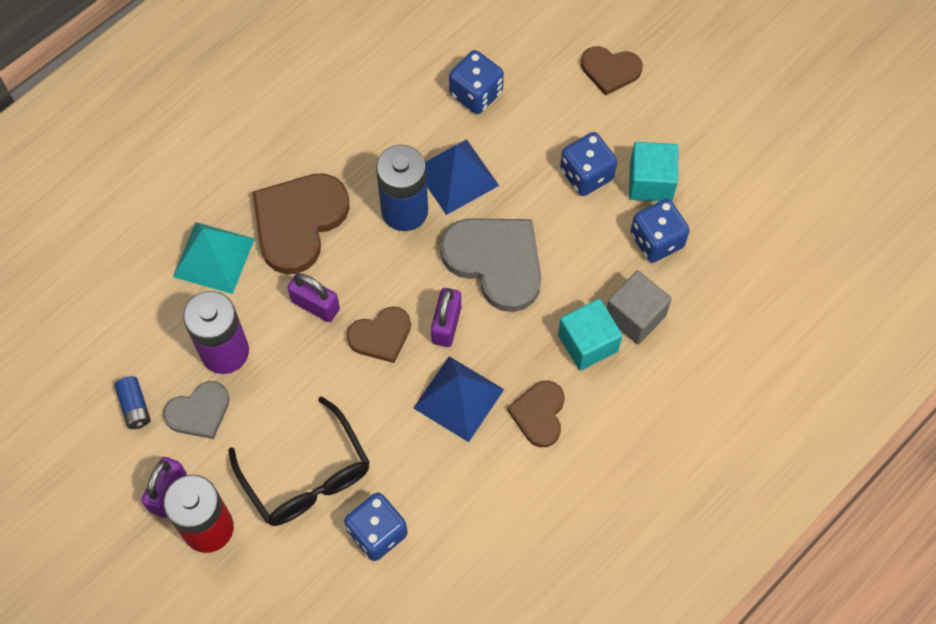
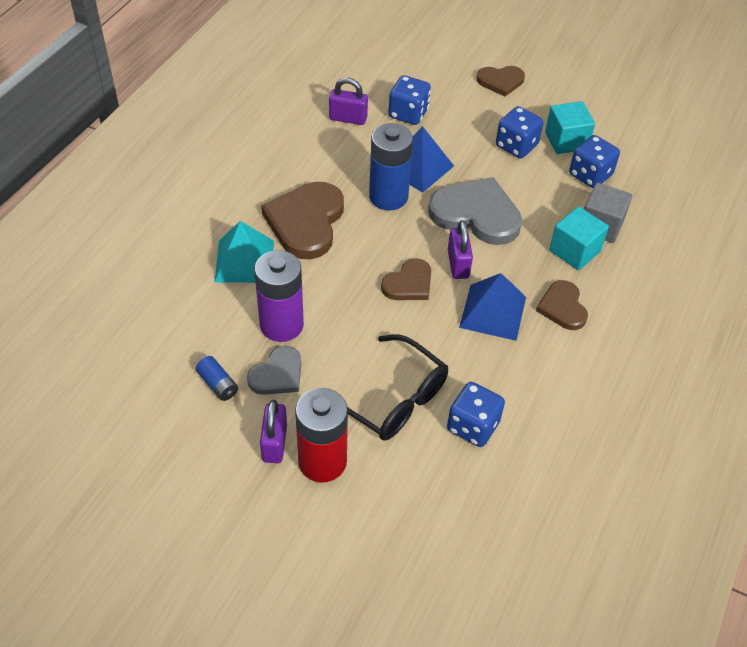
camera: 20 degrees left, 15 degrees down
purple padlock [287,273,340,322] -> purple padlock moved to [329,78,368,125]

